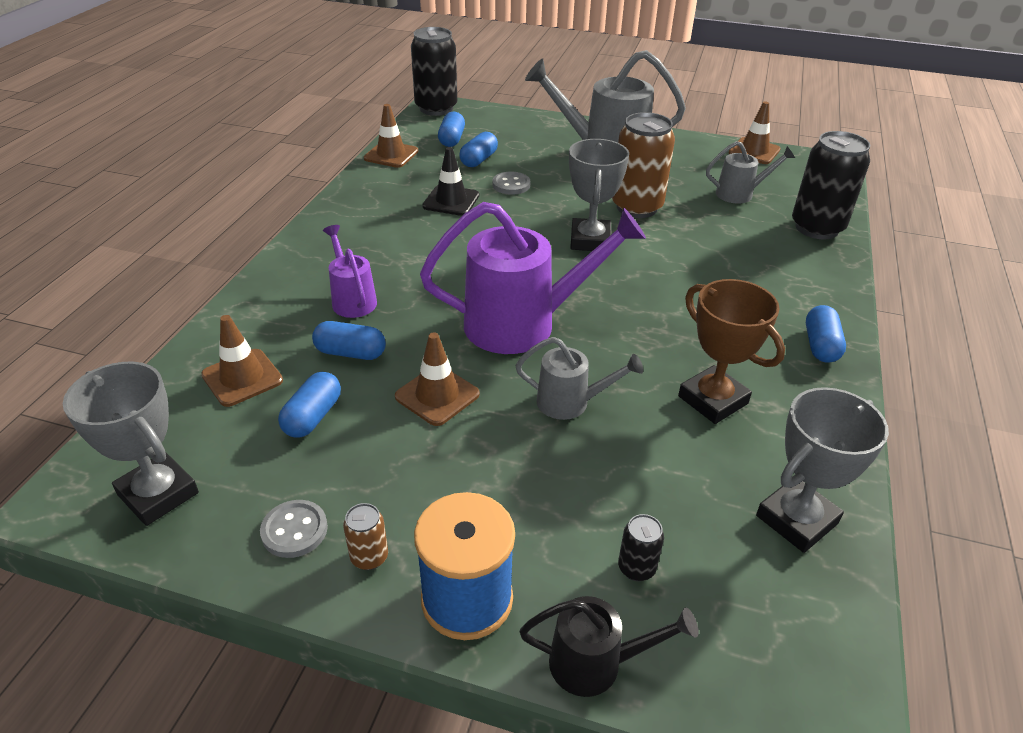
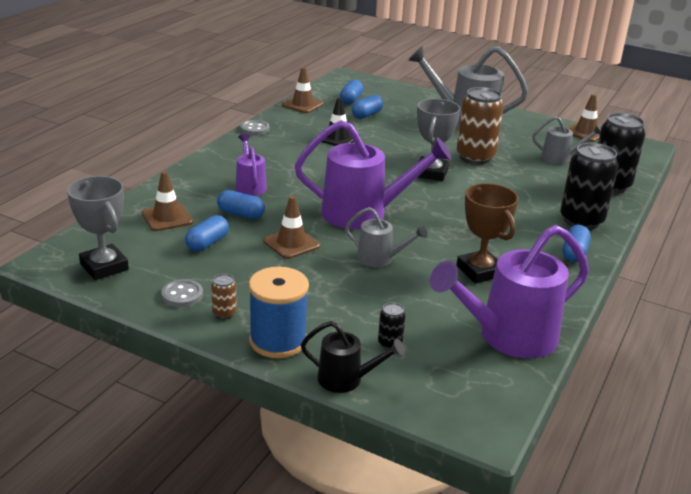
camera: 10 degrees right, 10 degrees down
black can [411,27,457,116] -> black can moved to [560,143,618,230]
grey button [492,172,530,195] -> grey button moved to [240,120,269,135]
grey trophy [756,387,889,553] -> purple watering can [430,225,589,359]

